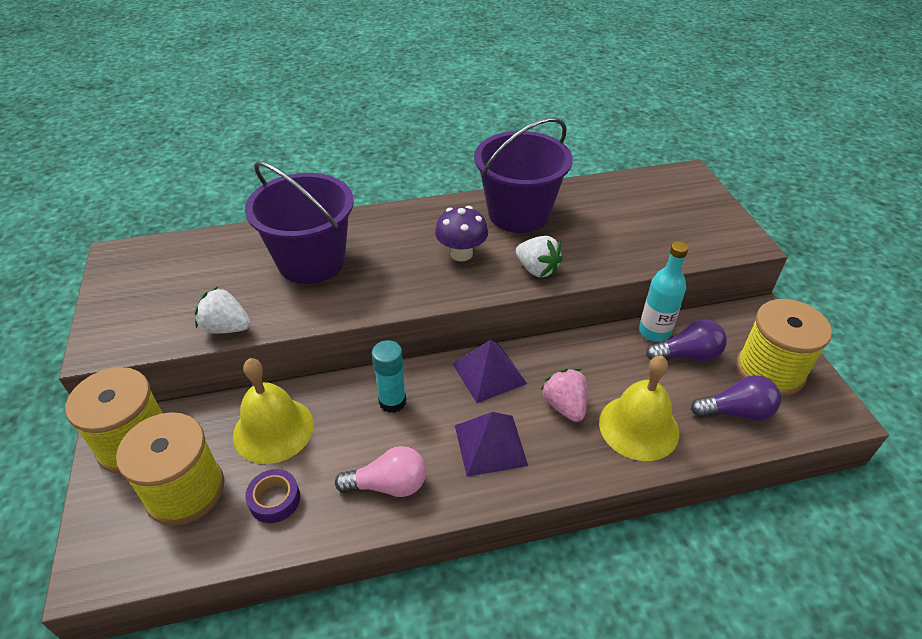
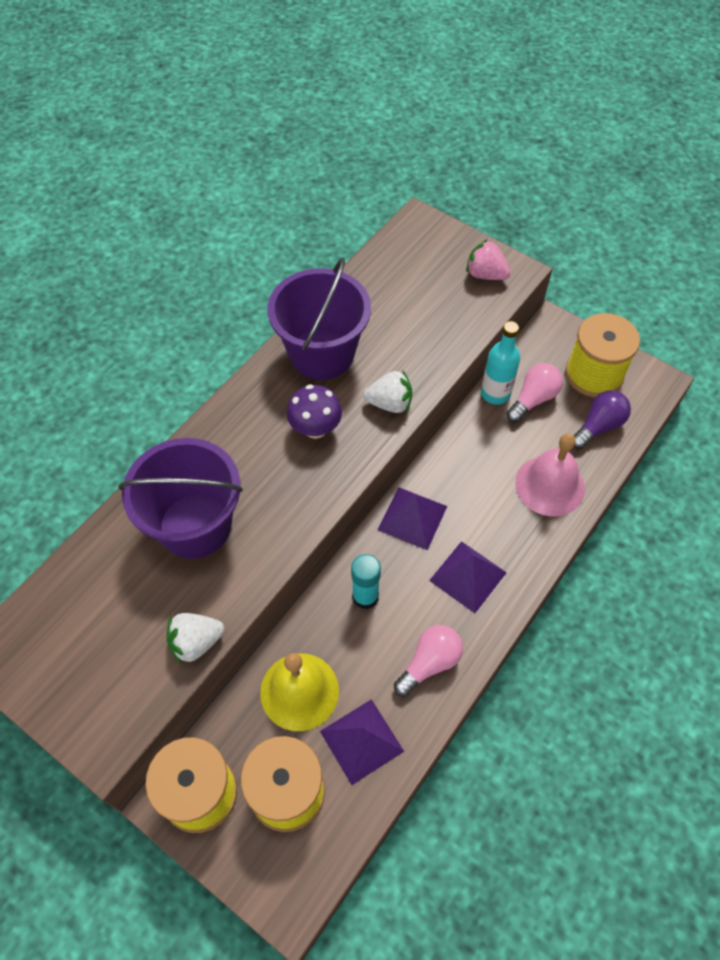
camera: 40 degrees left, 15 degrees up
purple tape [245,469,300,523] -> purple pyramid [320,699,404,785]
pink strawberry [541,369,588,422] -> pink strawberry moved to [466,239,511,280]
yellow bell [599,356,679,461] -> pink bell [515,433,585,517]
purple light bulb [646,319,727,361] -> pink light bulb [506,363,563,423]

